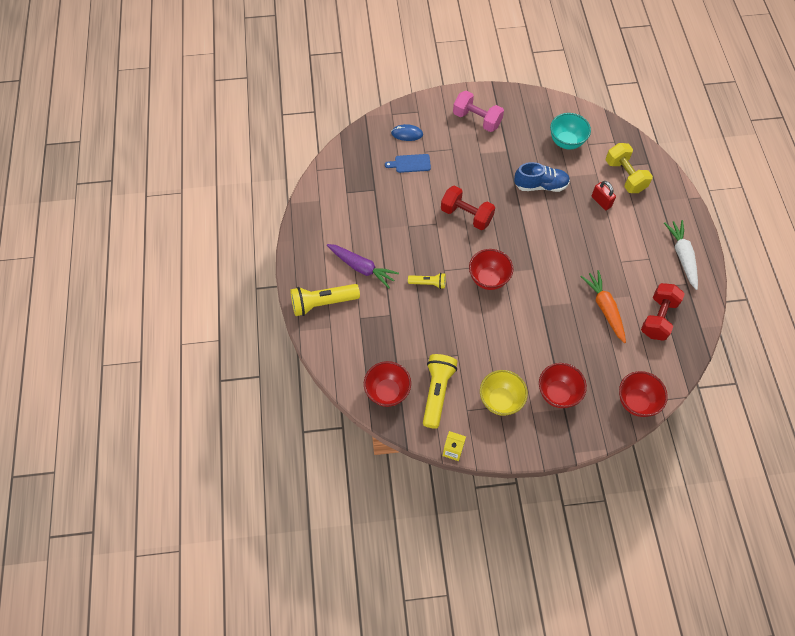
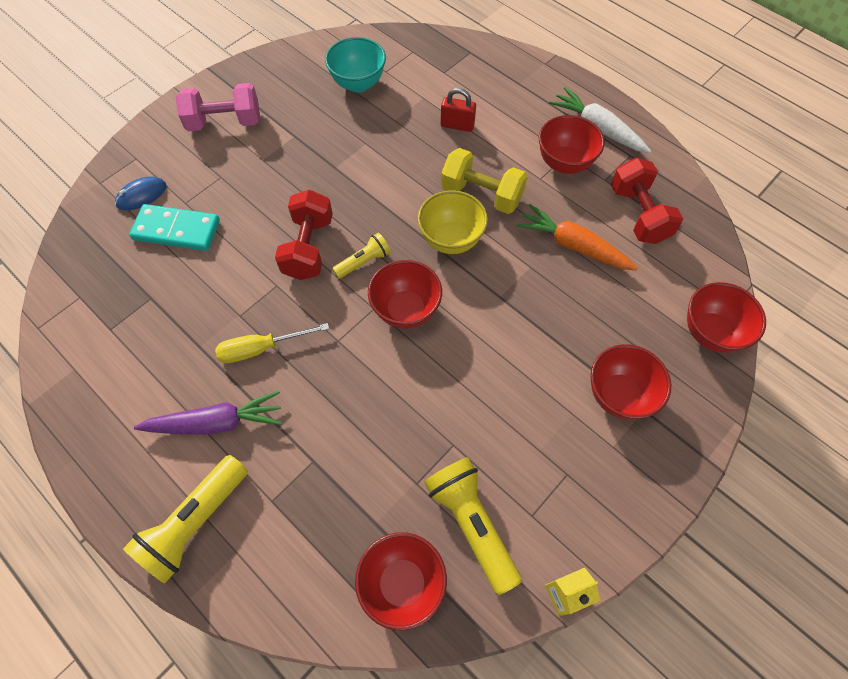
camera: 40 degrees left, 0 degrees up
blue cutting board [385,154,431,173] -> turquoise domino [129,204,220,251]
yellow flashlight [408,273,446,289] -> yellow flashlight moved to [332,233,391,279]
red dumbbell [441,185,495,230] -> red dumbbell turned 75 degrees counterclockwise [275,189,333,280]
yellow bowl [480,370,528,416] -> yellow bowl moved to [418,190,488,254]
blue shoe [514,162,570,192] -> none
yellow dumbbell [606,143,653,193] -> yellow dumbbell moved to [441,148,528,214]
none -> yellow screwdriver [215,323,329,363]
none -> red bowl [539,115,605,174]

